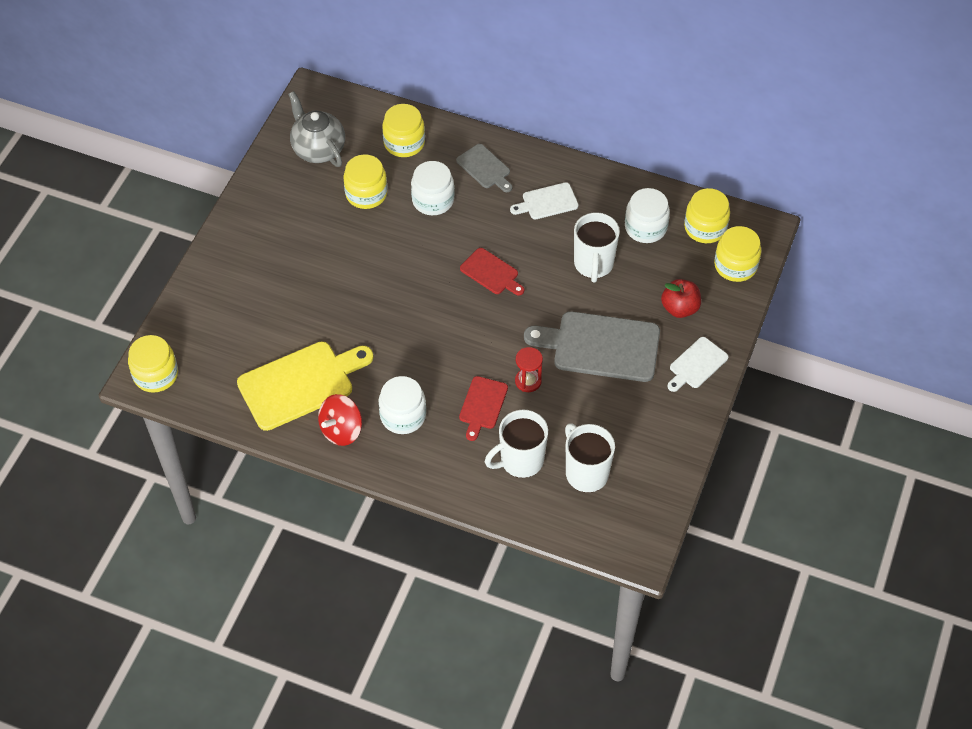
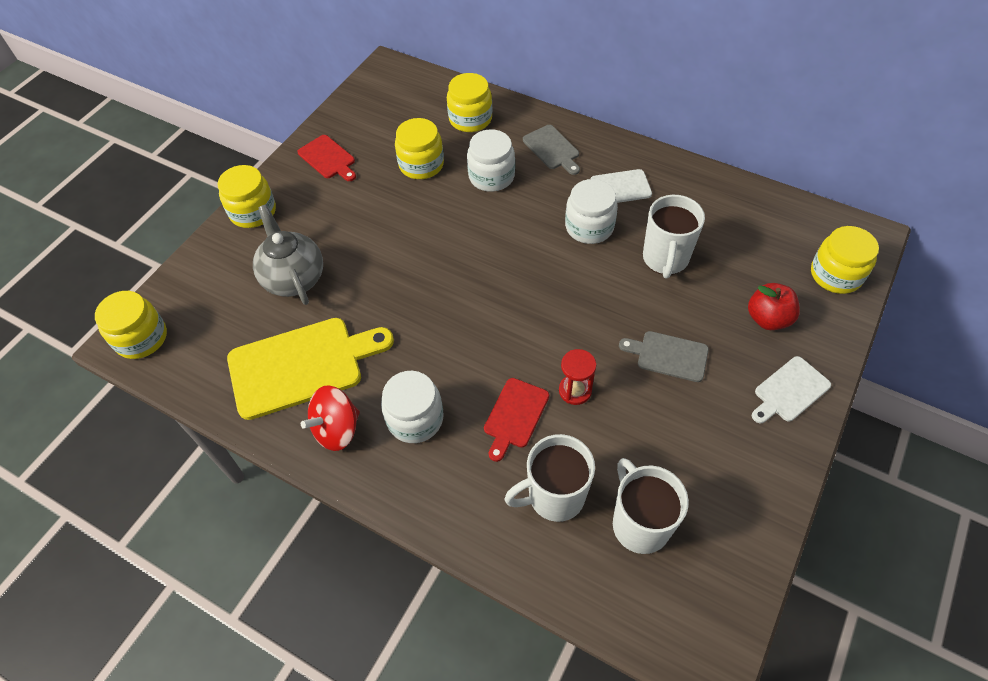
camera: 10 degrees right, 0 degrees up
grey teapot [288,91,345,167] -> grey teapot moved to [253,204,323,305]
red cutting board [460,248,524,296] -> red cutting board moved to [297,135,356,181]
grey cutting board [524,311,660,382] -> grey cutting board [619,331,709,382], size x0.53
white jar [625,188,670,243] -> white jar moved to [565,179,618,244]
yellow jar [684,188,730,243] -> yellow jar moved to [218,165,276,228]

